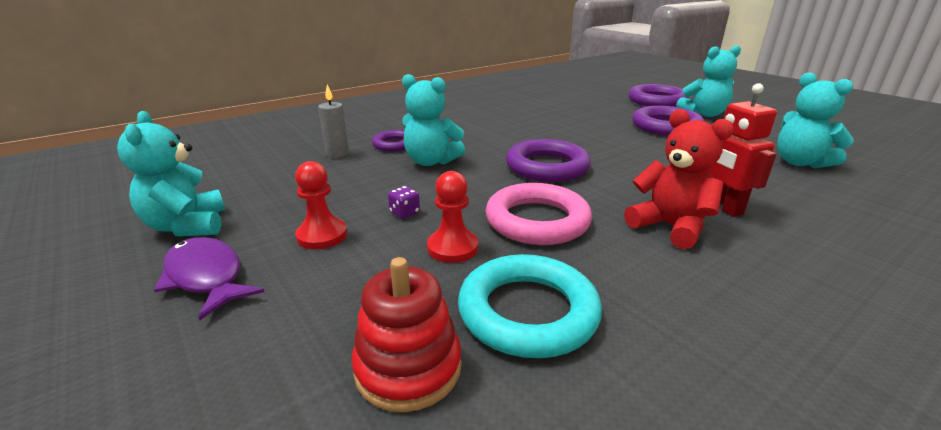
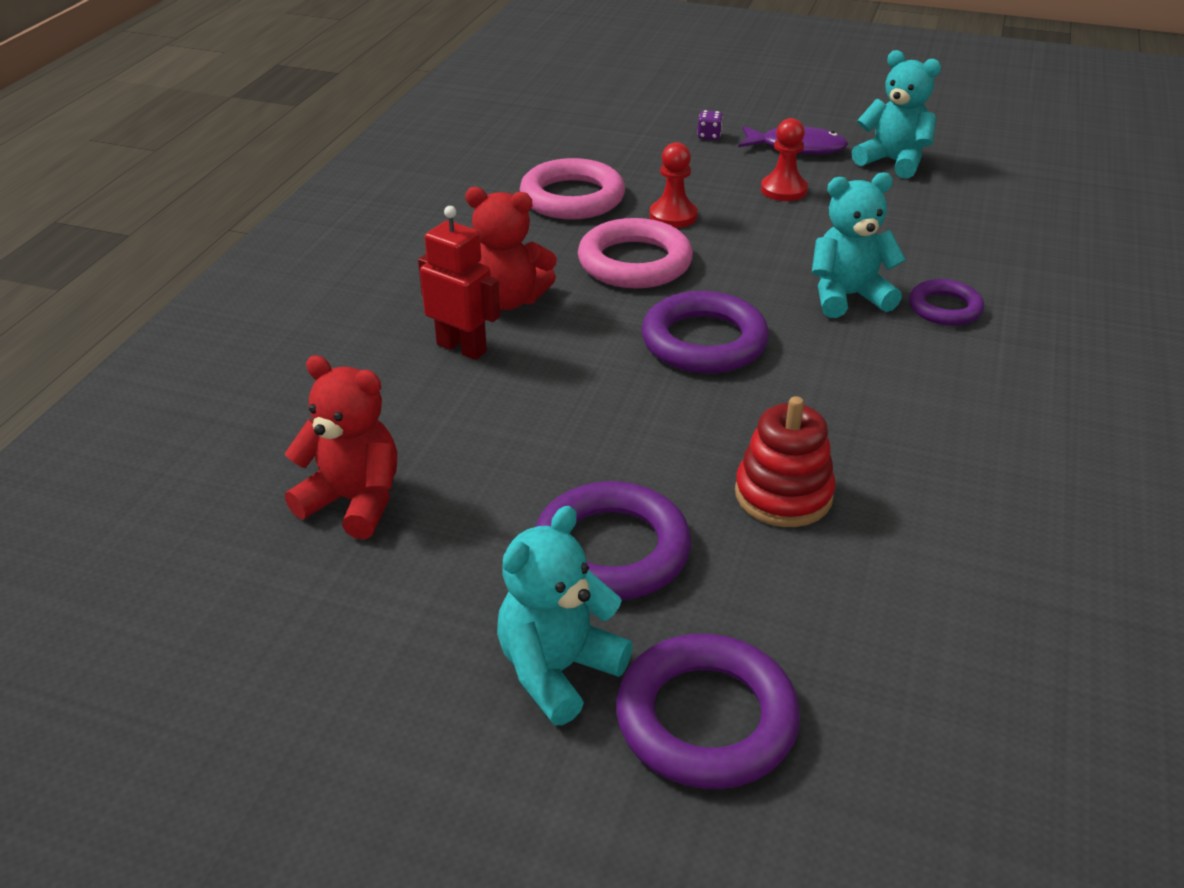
camera: 145 degrees right, 10 degrees up
grey candle [318,85,349,158] -> none
red stacking toy [351,257,462,412] -> red stacking toy moved to [735,396,836,527]
purple dice [388,186,420,219] -> purple dice moved to [697,110,723,140]
turquoise ring [458,254,602,358] -> pink ring [520,158,625,219]
turquoise teddy bear [777,72,854,168] -> red teddy bear [285,355,397,539]

